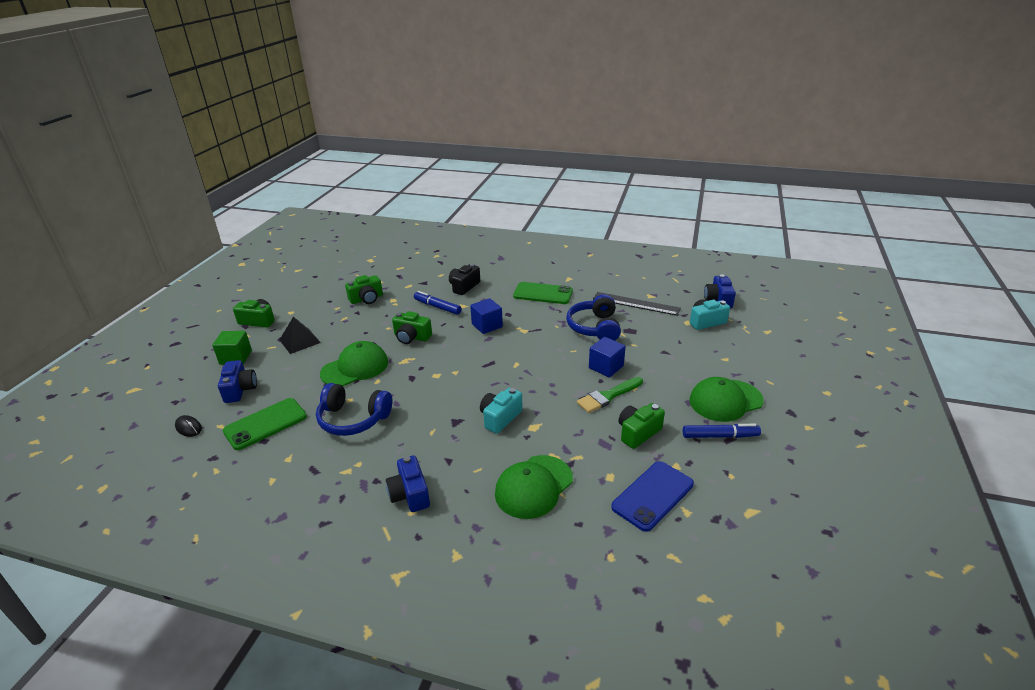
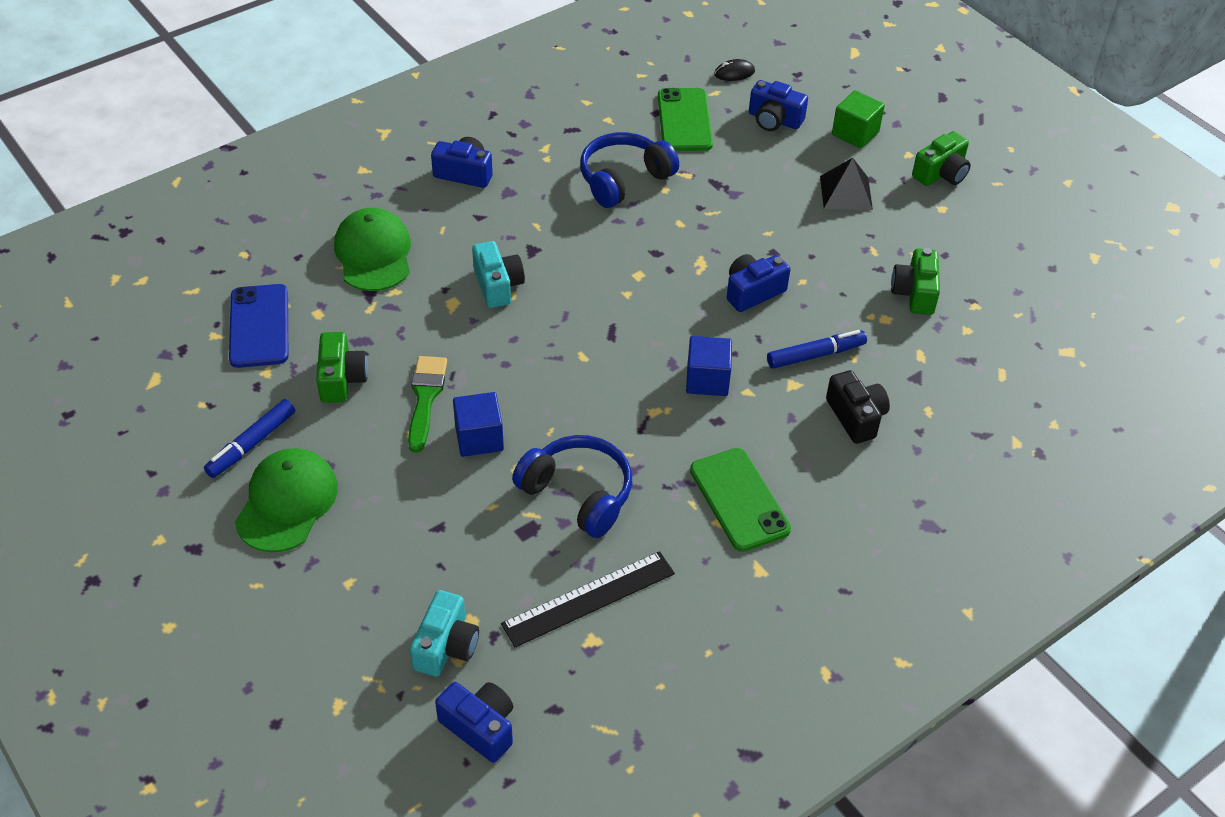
camera: 125 degrees right, 15 degrees up
green cap [320,341,388,386] -> none
green camera [392,311,432,344] -> blue camera [727,254,790,312]
green phone [513,282,573,304] -> green phone turned 75 degrees counterclockwise [690,448,791,552]

